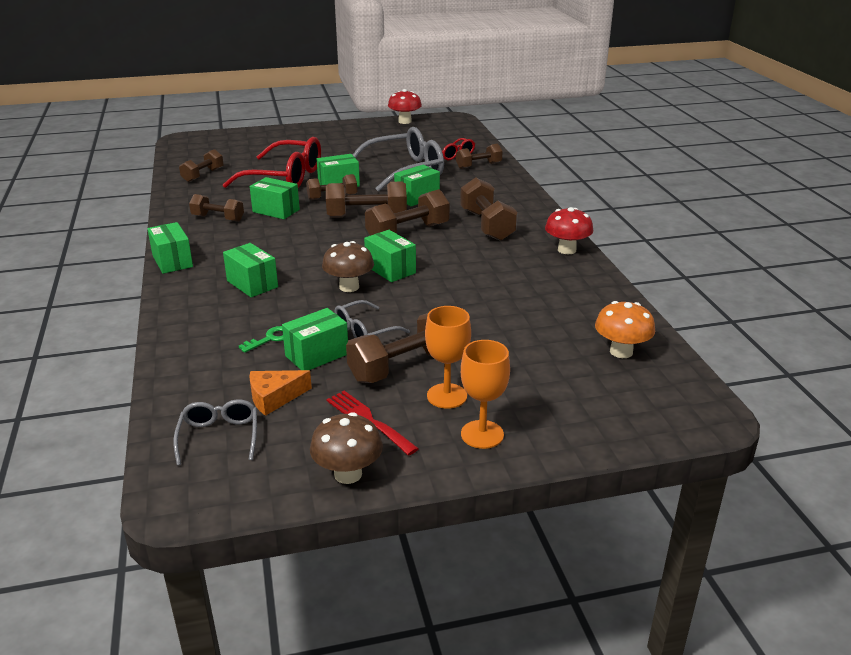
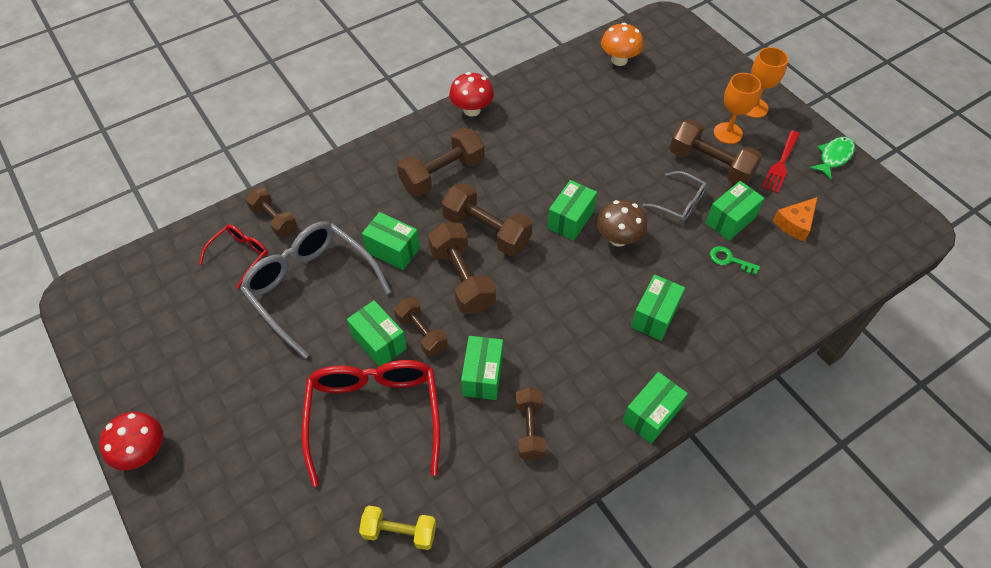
camera: 110 degrees left, 25 degrees up
grey glasses [173,399,257,465] -> none
brown dumbbell [179,149,223,182] -> yellow dumbbell [359,506,436,550]
orange cheese [249,370,312,416] -> orange cheese turned 90 degrees clockwise [773,197,818,241]
green box [282,308,348,370] -> green box turned 75 degrees counterclockwise [706,181,764,241]
brown mushroom [310,412,383,484] -> green fish [809,137,855,179]
red mushroom [388,89,422,124] -> red mushroom moved to [99,412,163,470]

